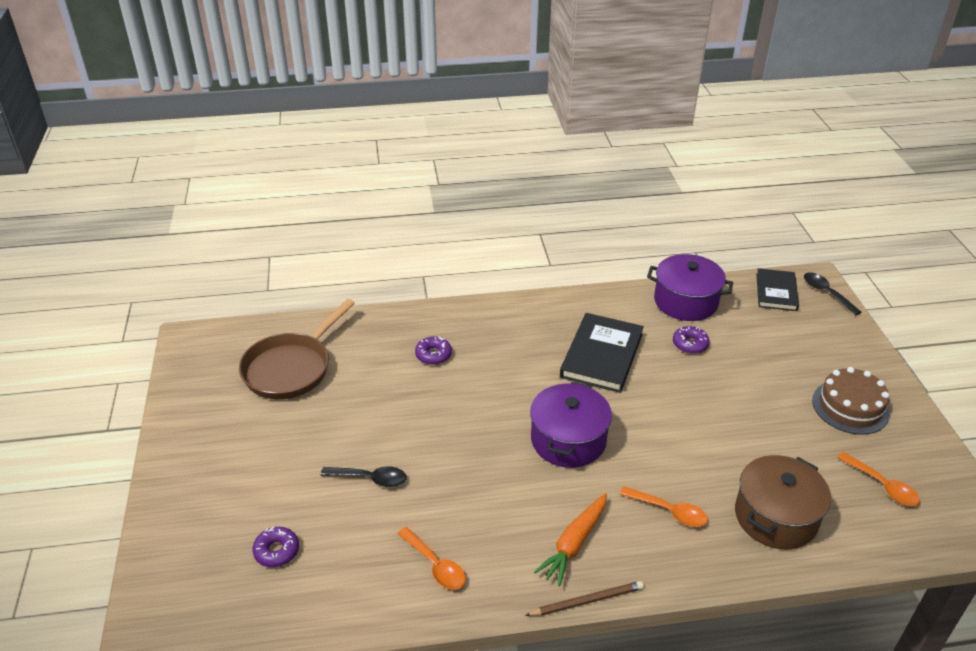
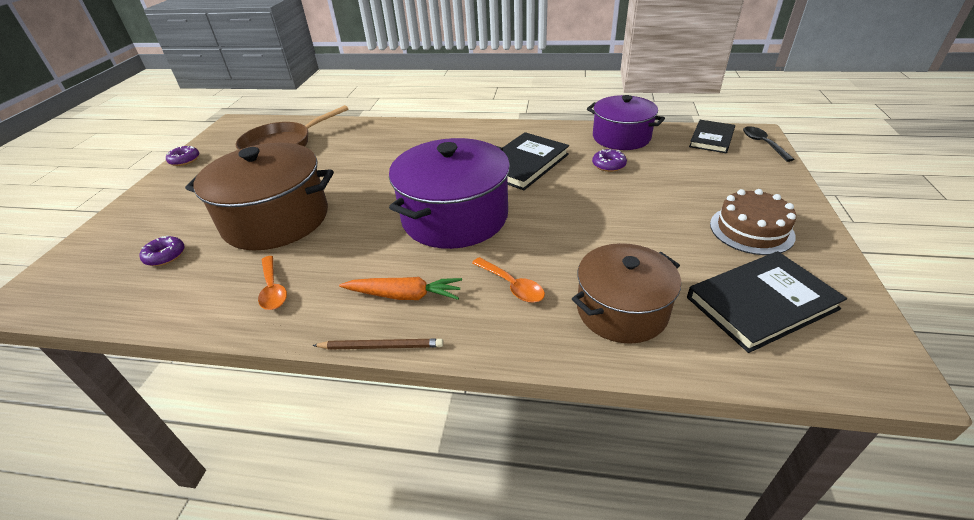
camera: 20 degrees right, 0 degrees up
black spoon [321,466,407,487] -> brown pot [185,143,334,250]
purple donut [415,336,452,365] -> purple donut moved to [166,146,199,166]
purple pot [530,382,612,468] -> purple pot [389,138,510,249], size x1.52
orange carrot [534,493,607,586] -> orange carrot turned 135 degrees counterclockwise [339,277,462,300]
orange spoon [837,452,920,506] -> black book [687,251,847,353]

